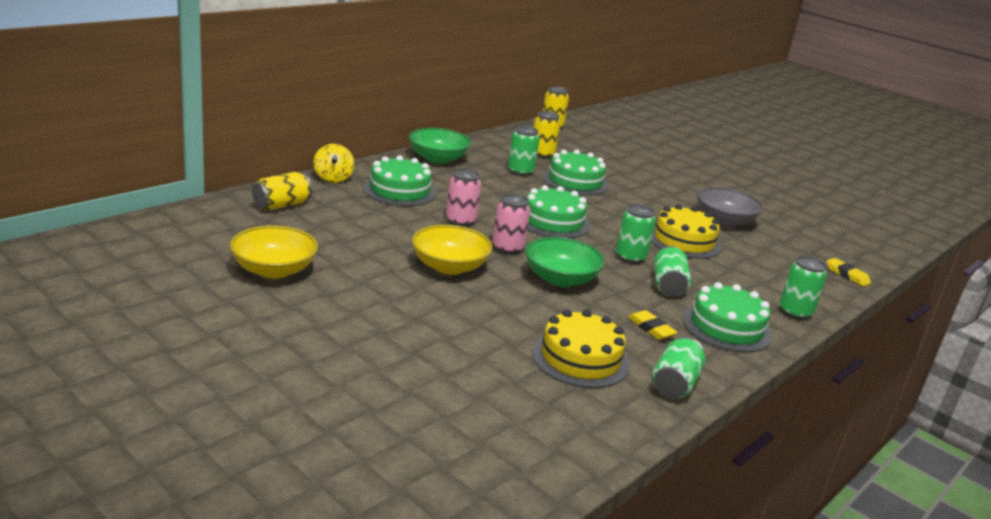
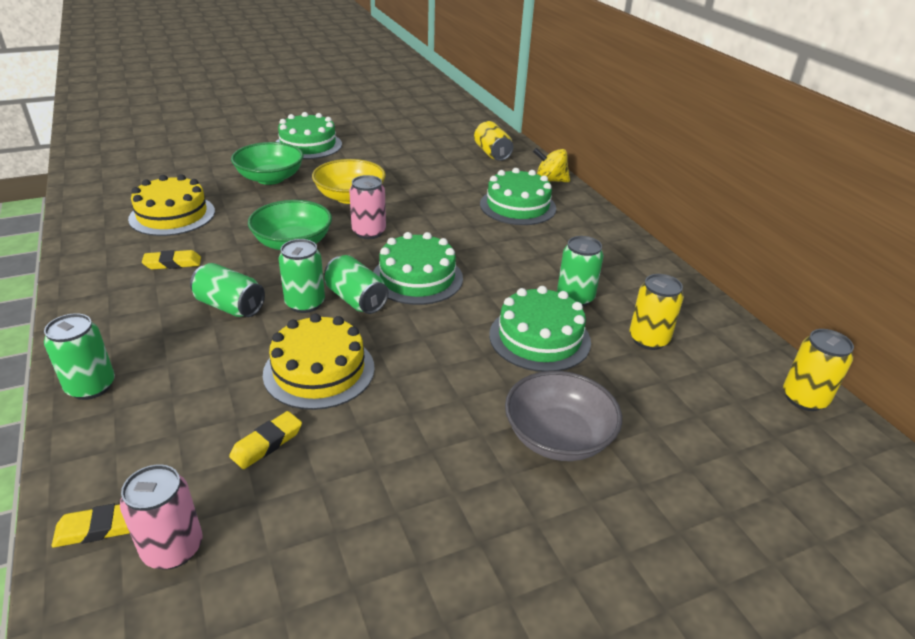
camera: 115 degrees right, 10 degrees up
yellow bowl [230,225,318,279] -> none
green bowl [409,128,471,164] -> green bowl moved to [231,142,304,185]
pink can [446,169,482,227] -> pink can moved to [120,464,202,570]
green can [652,337,705,399] -> green can moved to [324,255,389,314]
green cake [683,282,772,352] -> green cake moved to [276,112,342,159]
grey bowl [697,187,763,227] -> grey bowl moved to [505,371,622,461]
none -> yellow eraser [229,411,302,469]

